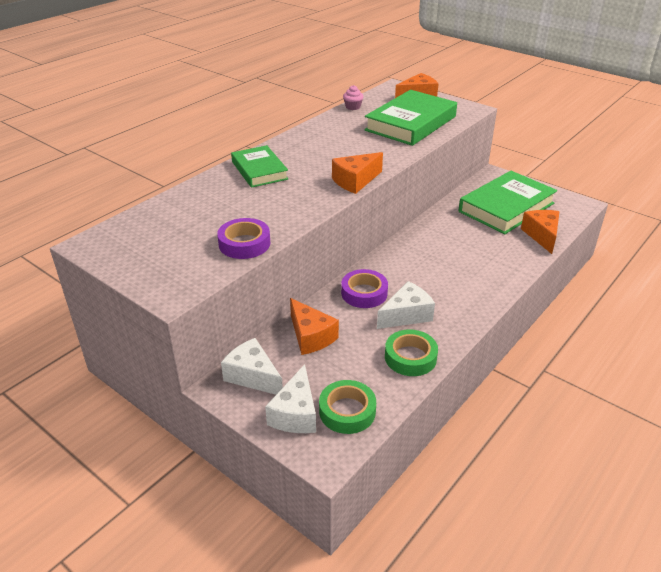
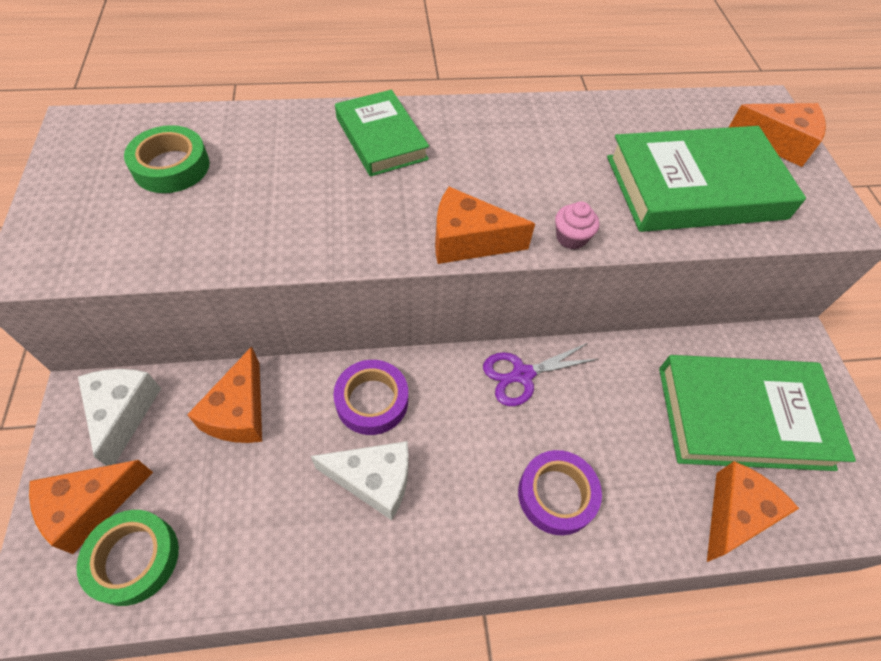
camera: 40 degrees right, 20 degrees up
purple tape [217,218,270,259] -> purple tape moved to [518,450,602,535]
green book [231,145,288,188] -> green book turned 45 degrees counterclockwise [335,90,429,177]
white cheese [265,364,316,433] -> orange cheese [29,460,153,554]
pink cupcake [343,85,364,110] -> pink cupcake moved to [555,201,599,249]
green tape [385,329,438,376] -> green tape moved to [124,125,210,193]
none -> purple scissors [483,343,598,406]

